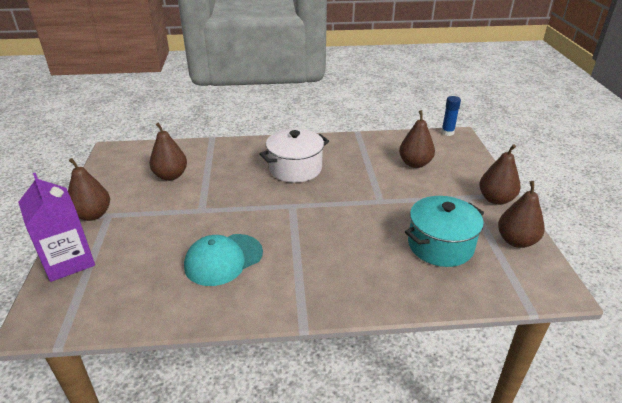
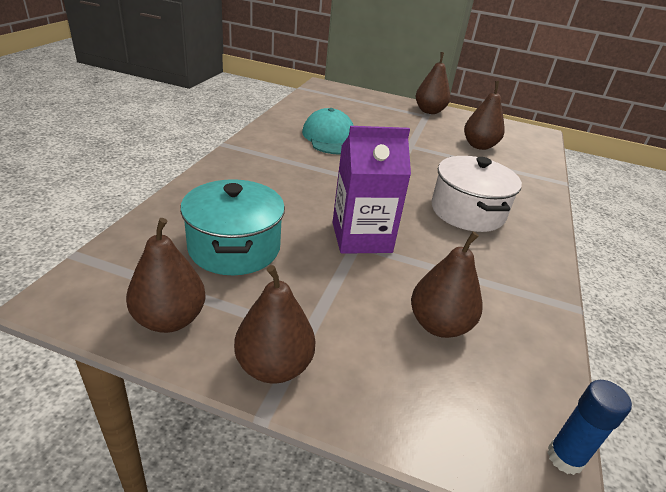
camera: 110 degrees right, 0 degrees up
purple carton [18,173,95,282] -> purple carton moved to [332,126,411,254]

